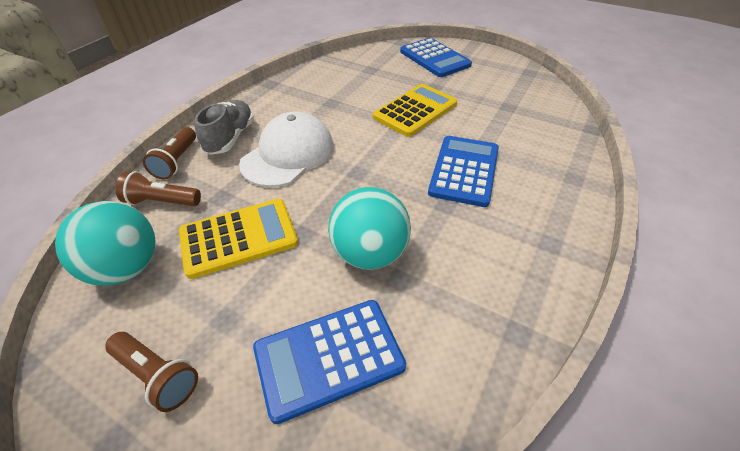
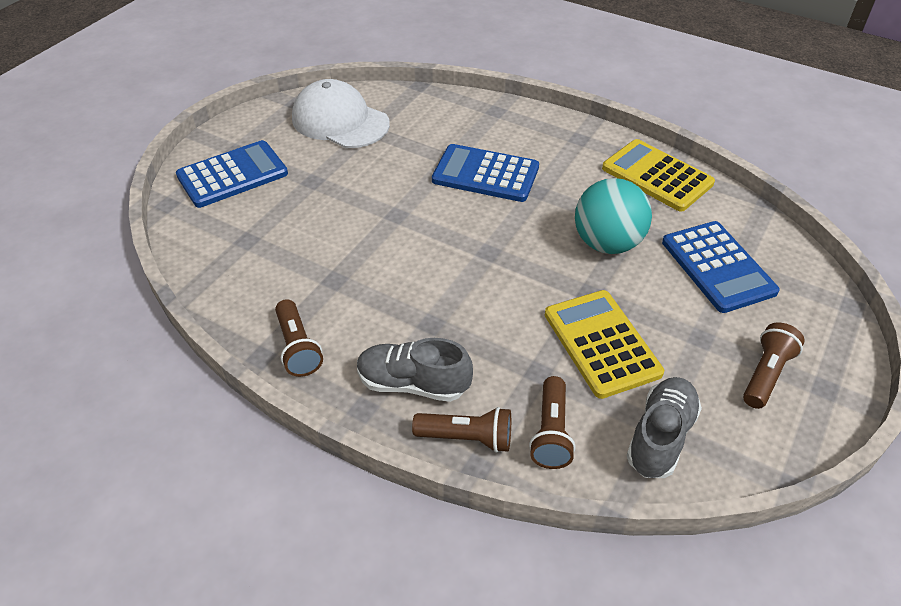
camera: 90 degrees left, 0 degrees up
turquoise ball [55,201,156,286] -> grey shoe [626,377,702,478]
white cap [239,111,334,187] -> white cap moved to [292,79,390,148]
yellow calculator [373,84,457,137] -> yellow calculator moved to [602,139,715,212]
none -> brown flashlight [275,299,323,377]

